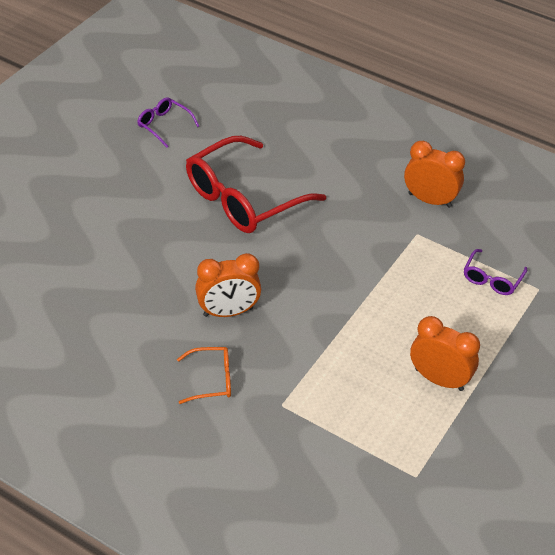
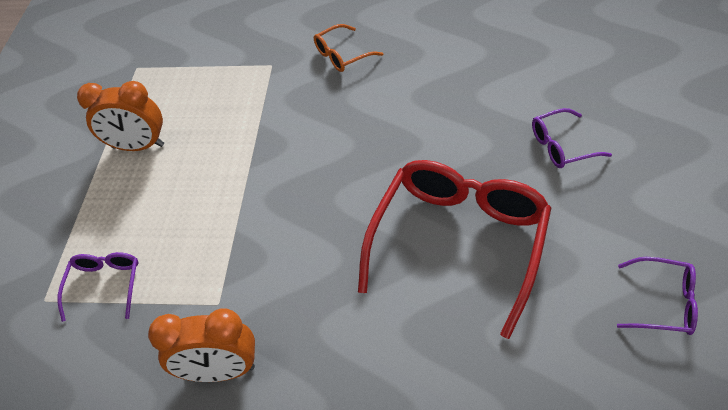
camera: 160 degrees right, 5 degrees up
orange clock [195,253,261,317] -> none
none -> purple glasses [532,108,612,168]

